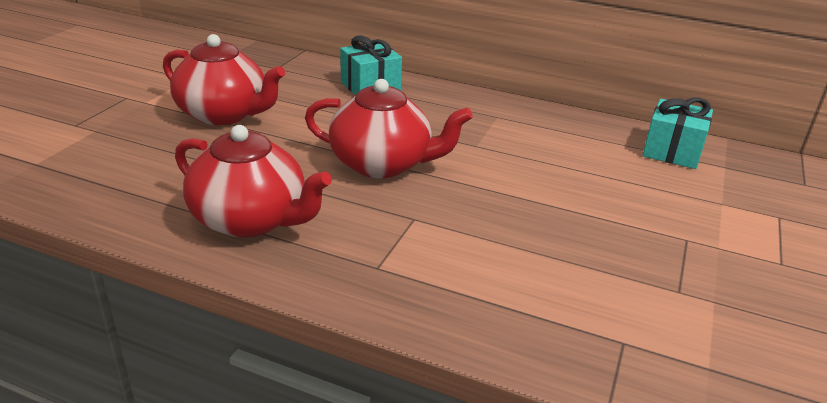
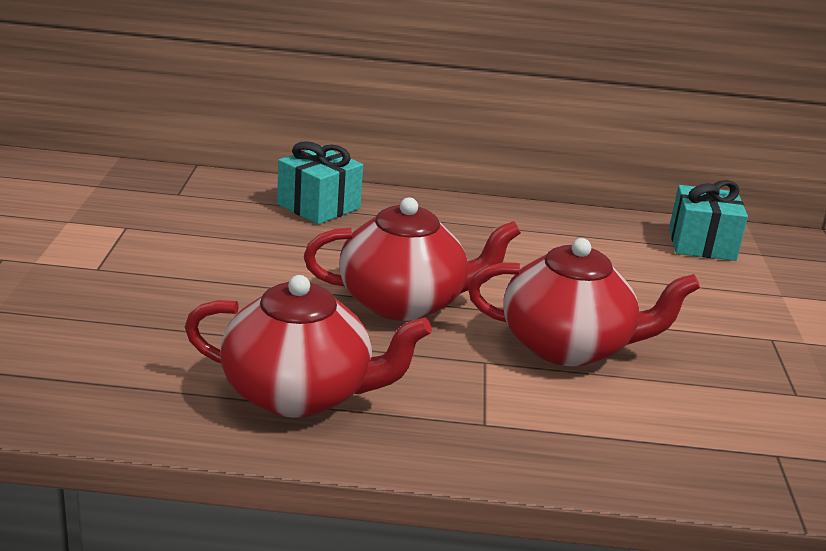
camera: 20 degrees left, 5 degrees down
red teapot [163,34,285,125] -> red teapot moved to [468,238,700,366]

